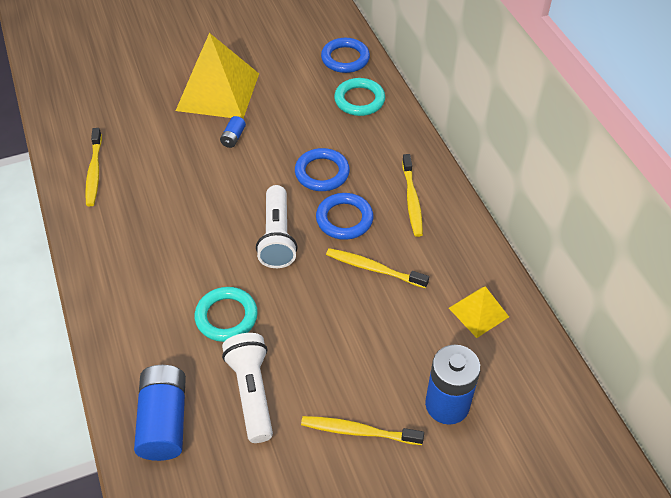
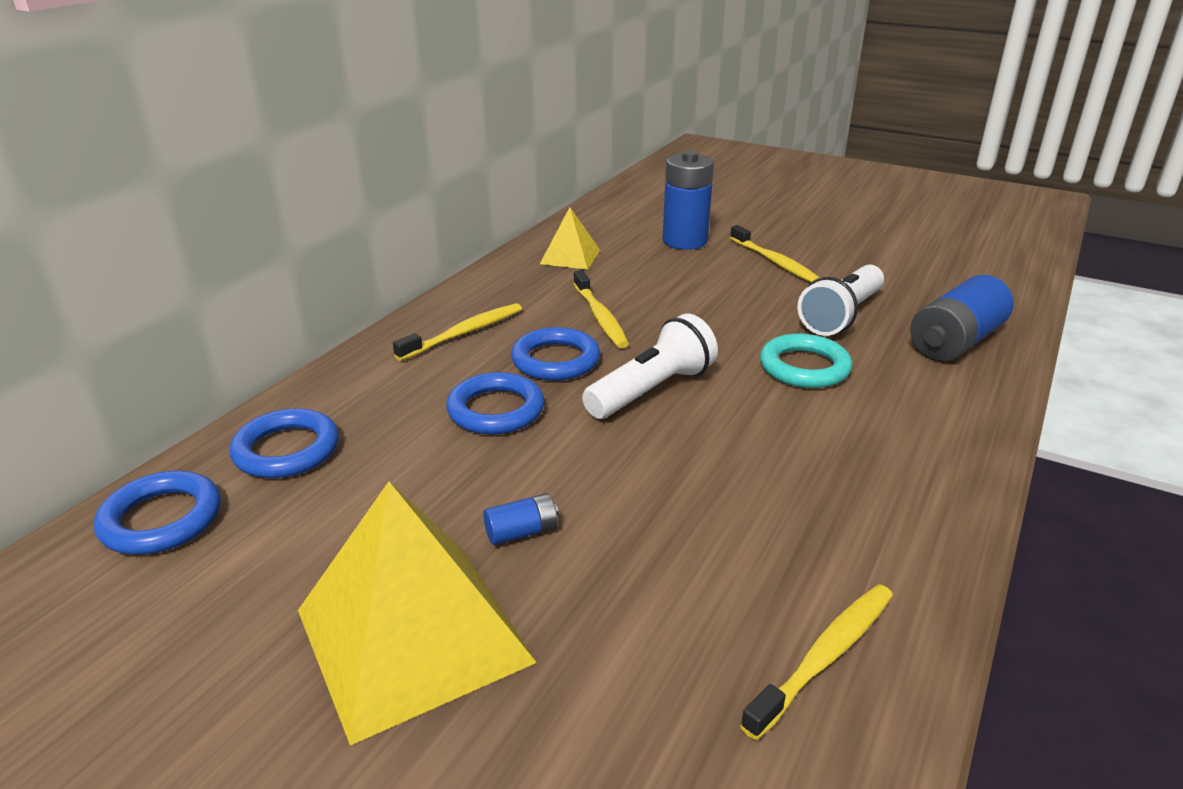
camera: 130 degrees left, 20 degrees down
turquoise ring [334,78,385,116] -> blue ring [229,408,339,478]

